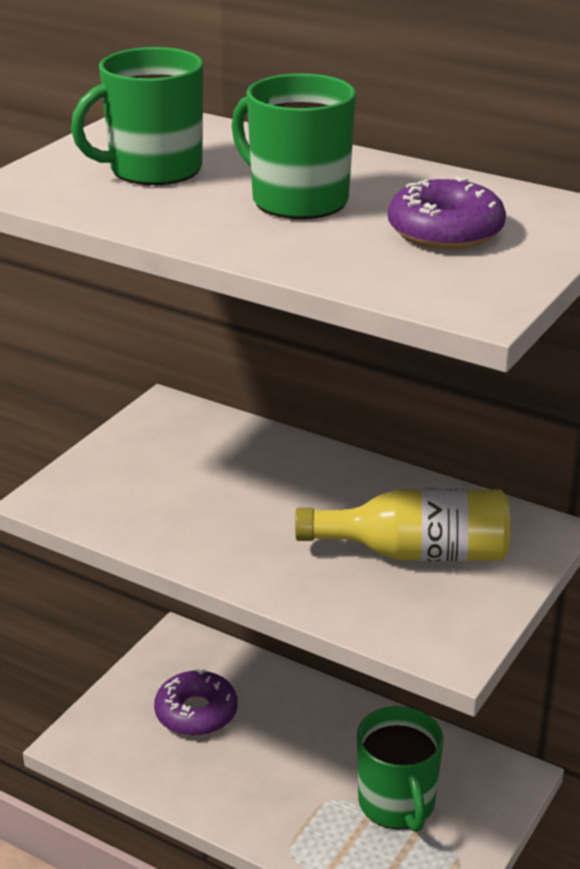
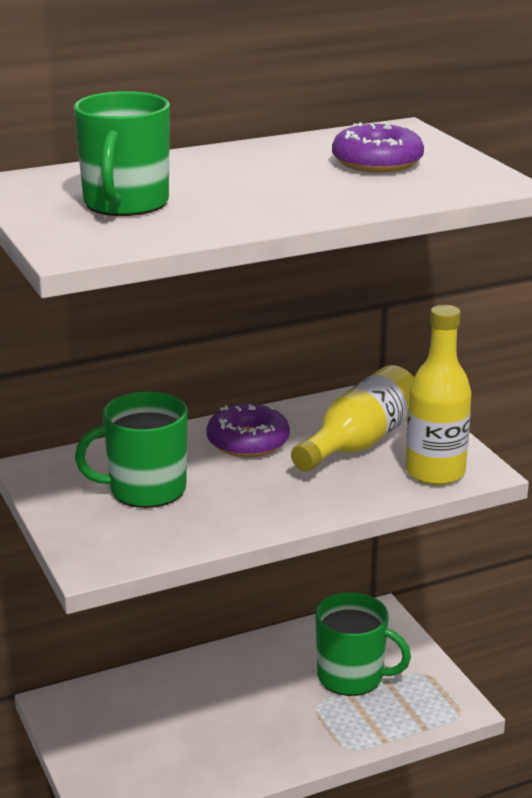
camera: 55 degrees left, 5 degrees down
purple donut [154,669,237,736] -> purple donut moved to [206,404,290,457]
green mug [231,73,356,219] -> green mug moved to [75,392,188,508]
none -> yellow bottle [406,305,471,485]

